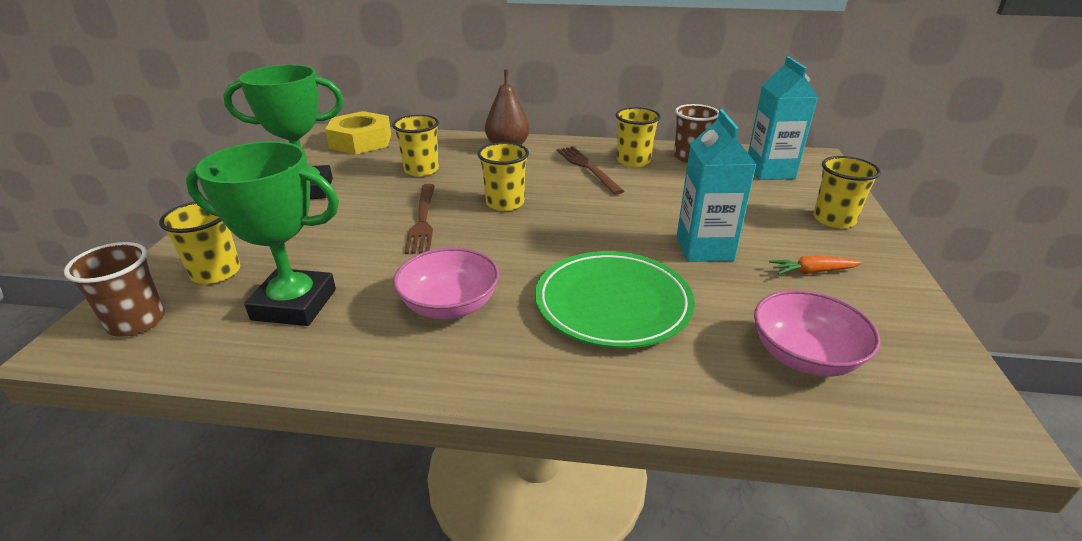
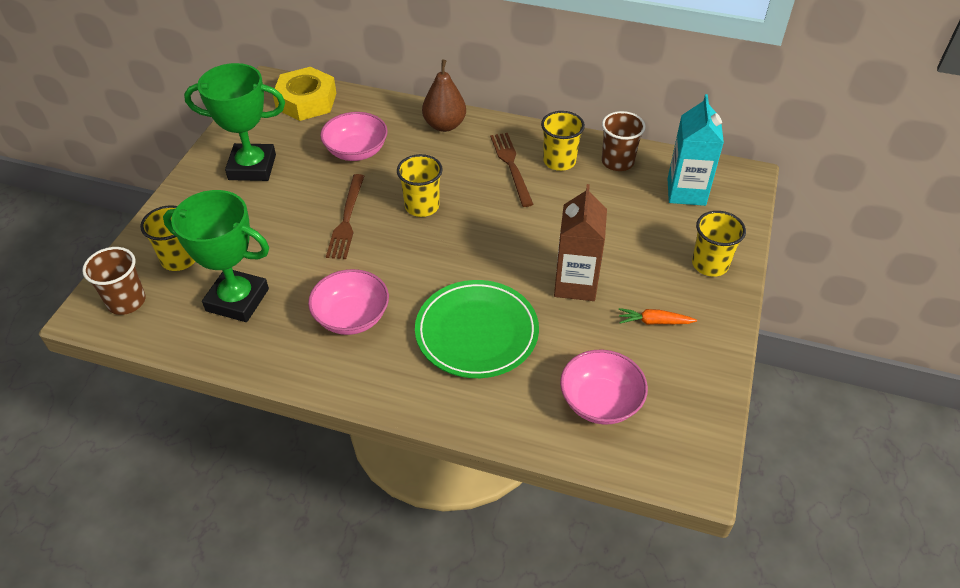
camera: 10 degrees right, 15 degrees up
yellow cup [392,115,439,176] -> pink bowl [320,112,388,161]
turquoise carton [677,109,756,262] -> brown carton [554,184,607,301]

